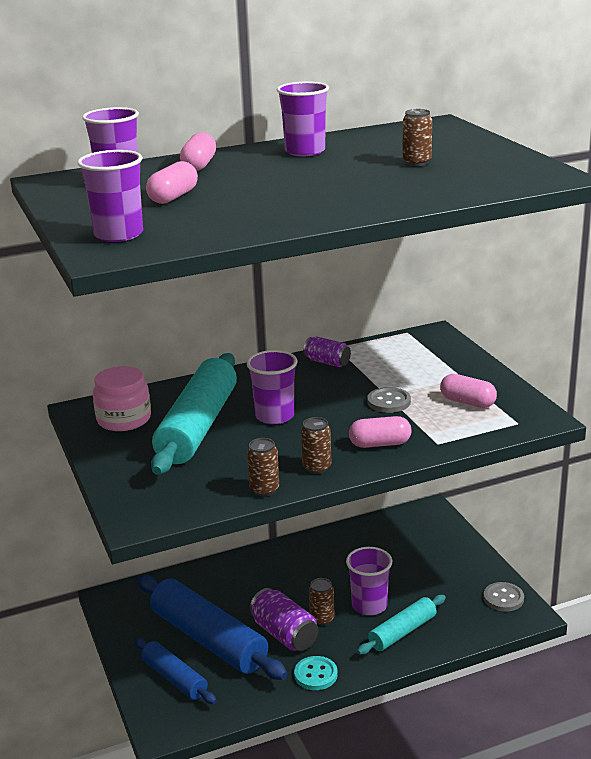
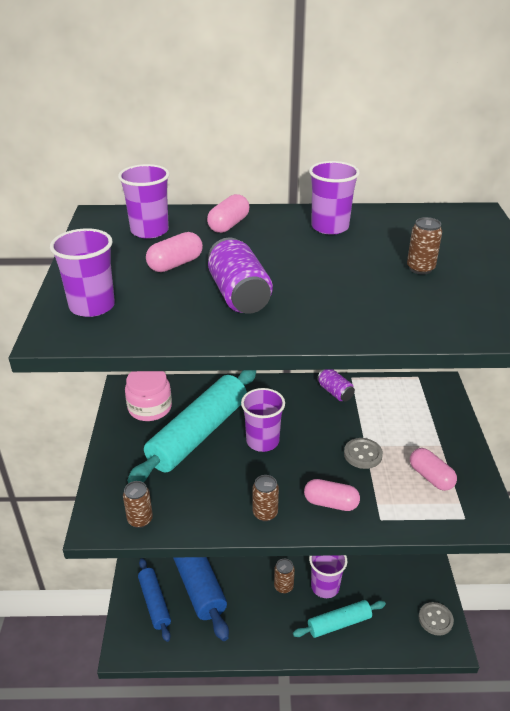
camera: 20 degrees right, 10 degrees up
brown can [247,438,279,497] -> brown can moved to [123,481,153,528]
purple can [250,588,318,651] -> purple can moved to [208,237,273,314]
turquoise button [294,656,338,690] -> none

